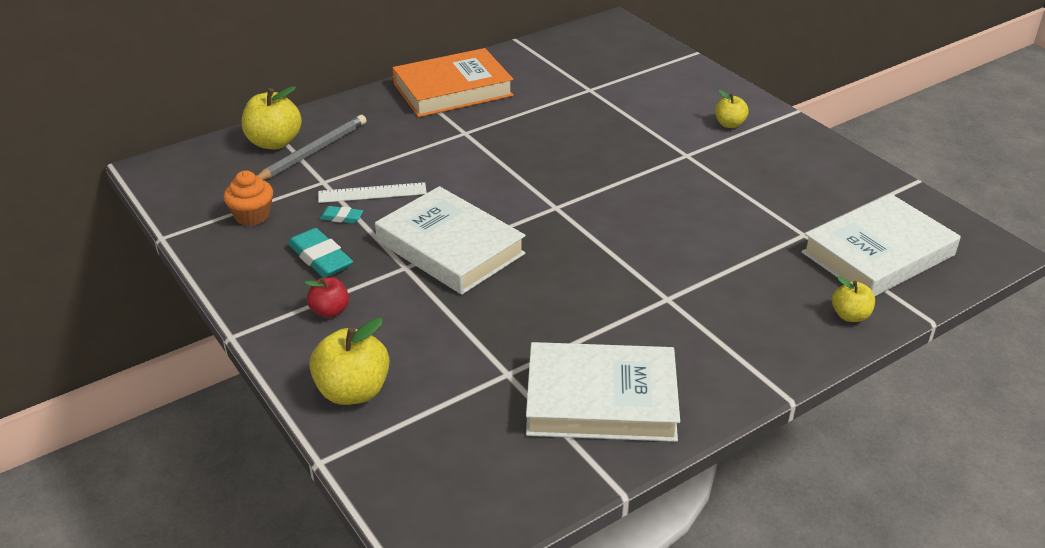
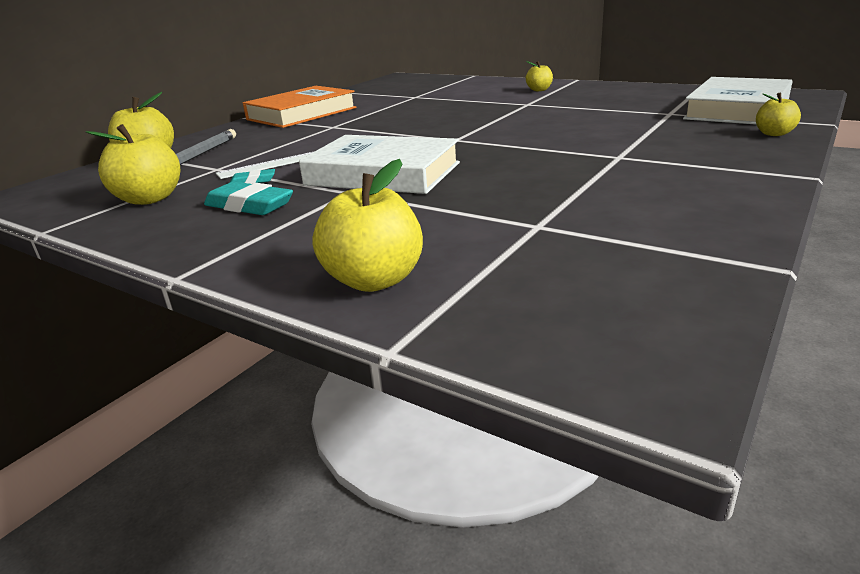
camera: 20 degrees left, 10 degrees down
orange cupcake [223,171,273,226] -> yellow apple [86,124,180,205]
red apple [304,277,349,318] -> none
white book [526,342,680,442] -> none

